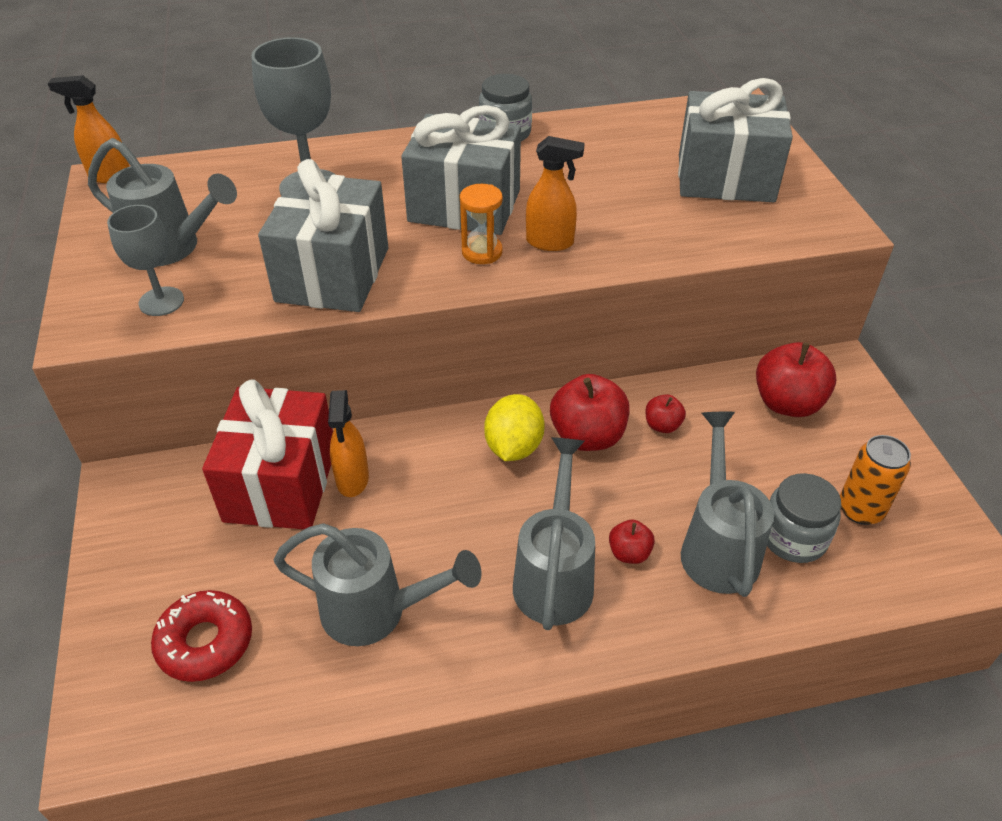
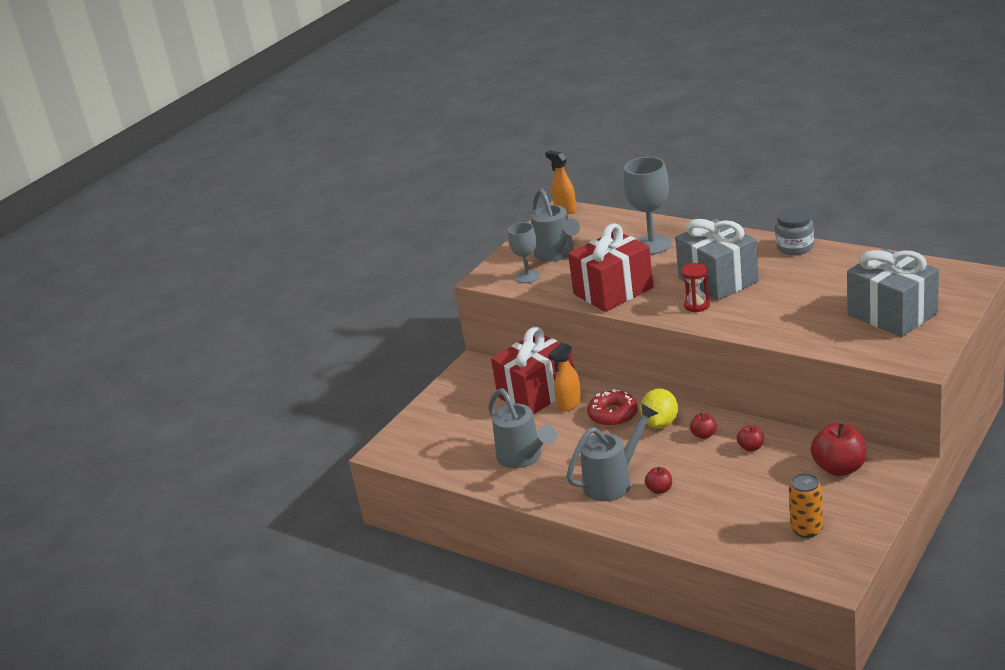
camera: 50 degrees right, 15 degrees down
red donut [151,590,252,682] -> red donut moved to [587,389,638,426]
grey gift [258,159,388,312] -> red gift [568,223,653,312]
orange hourglass [460,184,503,264] -> red hourglass [681,263,710,312]
yellow lemon [484,394,545,461] -> yellow lemon turned 45 degrees counterclockwise [640,388,678,429]
orange spray bottle [526,136,585,251] -> none
red apple [550,374,630,451] -> red apple [690,413,717,439], size x0.51
grey watering can [681,412,774,597] -> none
grey jar [767,473,841,563] -> none

